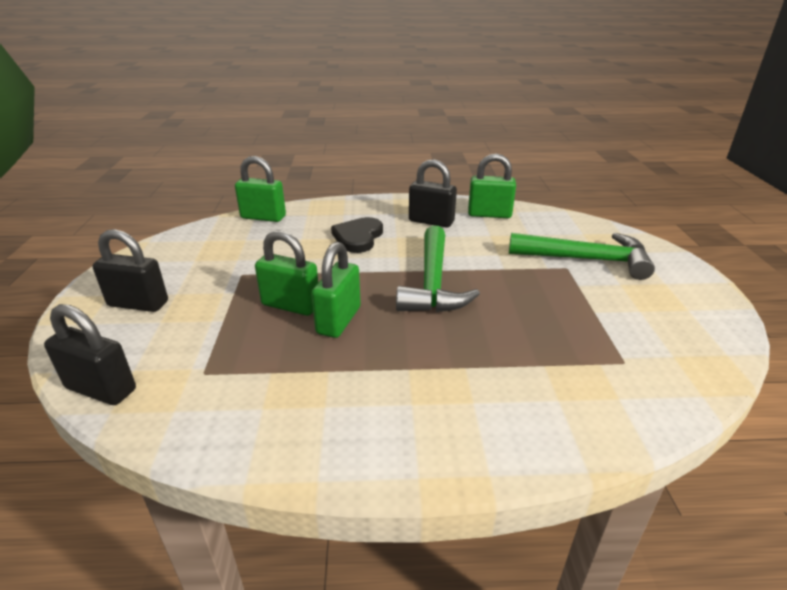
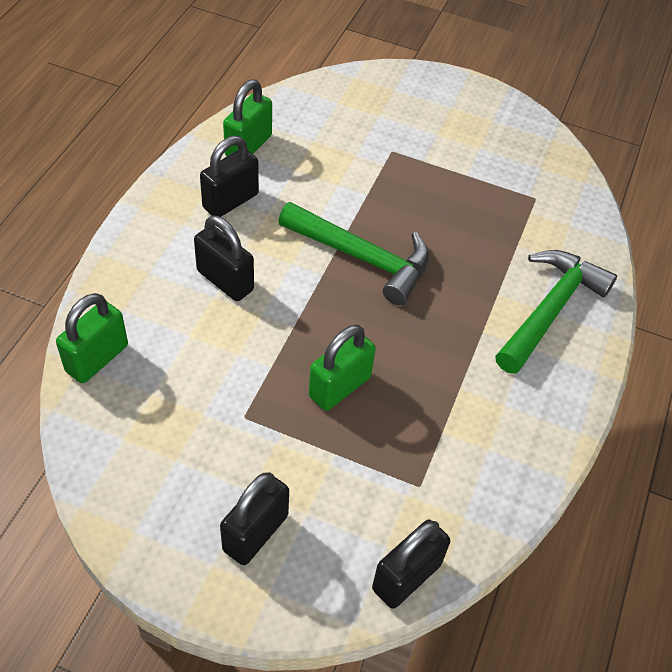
camera: 70 degrees left, 20 degrees up
green padlock [311,242,361,338] -> none
black heart [331,217,383,253] -> black padlock [194,215,254,301]
green hammer [509,233,655,280] -> green hammer moved to [495,250,617,374]

